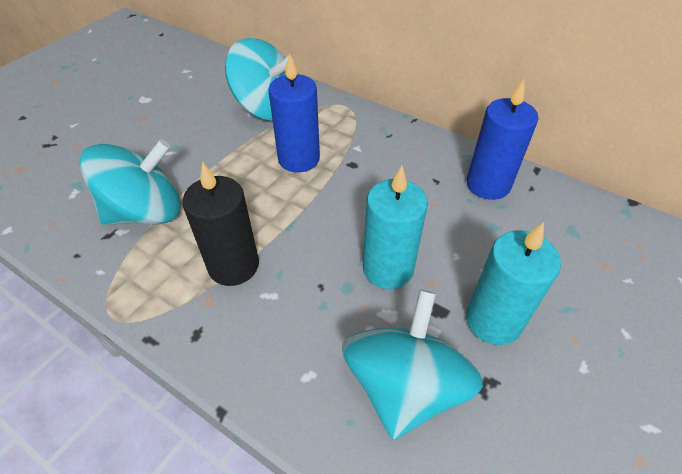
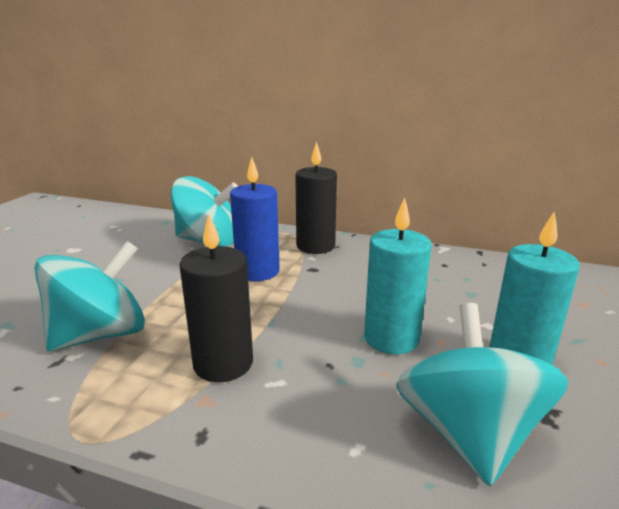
camera: 15 degrees left, 25 degrees down
blue candle [466,79,538,200] -> none
none -> black candle [295,141,337,254]

